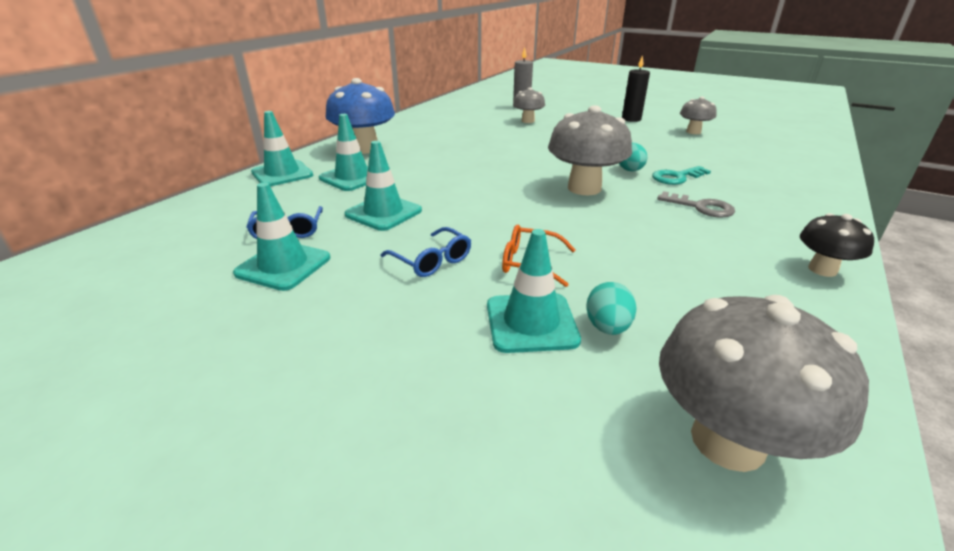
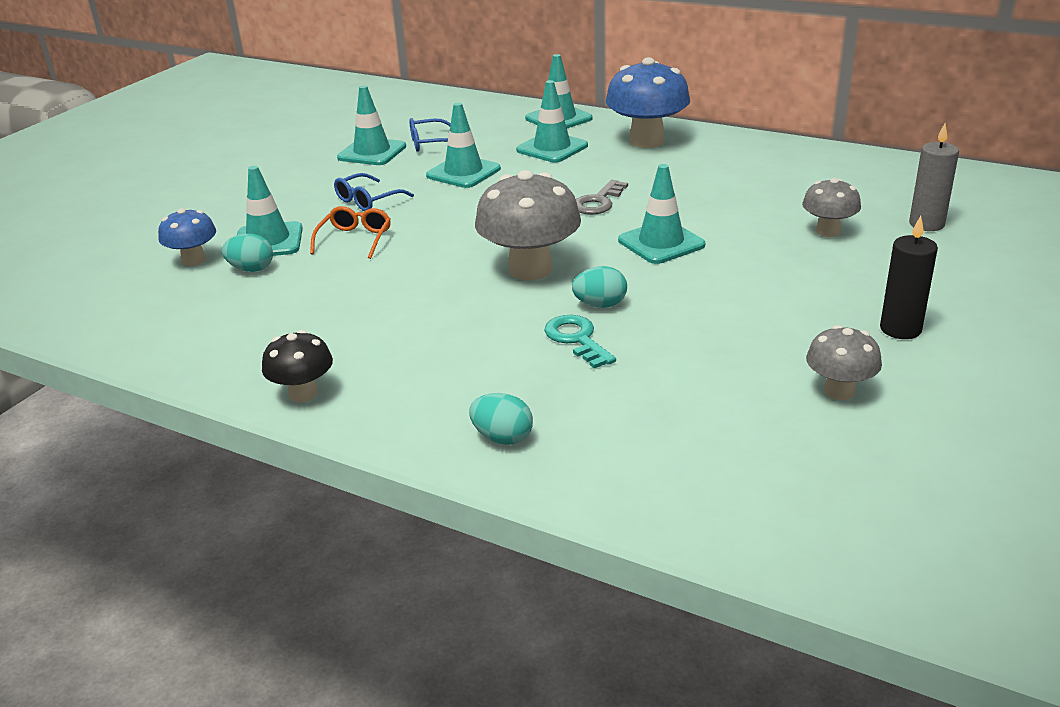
camera: 90 degrees right, 0 degrees up
grey key [657,191,735,218] -> grey key moved to [576,180,628,215]
grey mushroom [659,295,869,472] -> none
none -> blue mushroom [158,208,216,266]
none -> turquoise egg [469,393,533,445]
none -> turquoise traffic cone [618,164,705,264]

